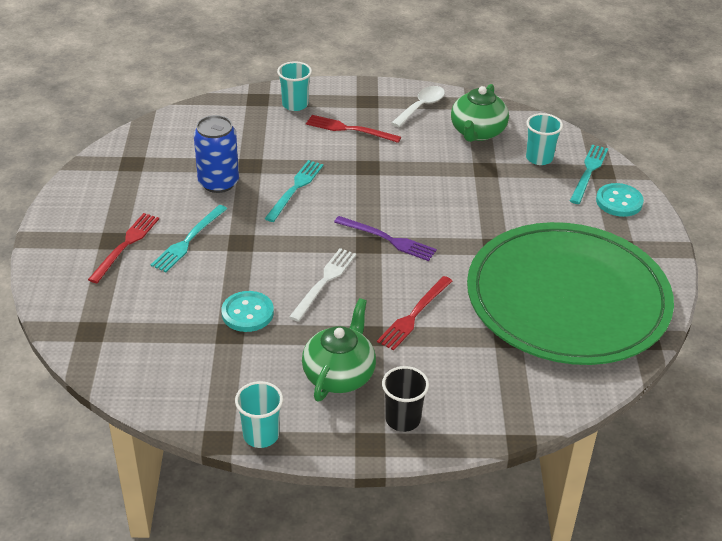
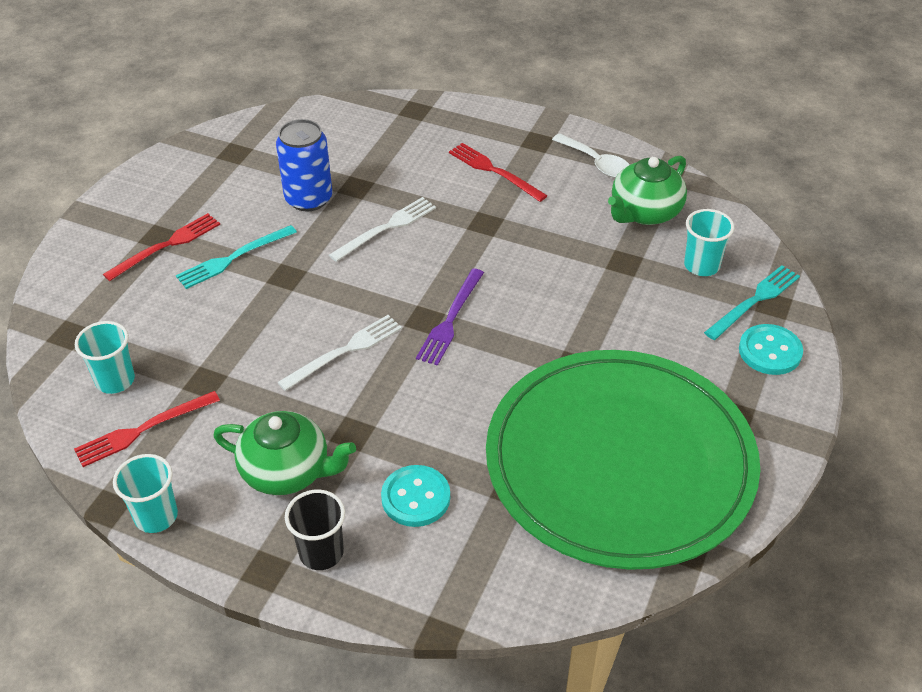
camera: 25 degrees right, 5 degrees up
turquoise button [221,291,274,332] -> turquoise button moved to [381,465,450,527]
turquoise fork [264,160,324,222] -> white fork [329,197,436,262]
turquoise cup [277,61,312,111] -> turquoise cup moved to [75,321,135,394]
green teapot [302,298,376,401] -> green teapot turned 60 degrees clockwise [213,411,356,495]
purple fork [334,216,437,261] -> purple fork turned 60 degrees clockwise [416,269,484,366]
red fork [377,276,452,351] -> red fork moved to [74,391,220,467]
white spoon [391,86,445,127] -> white spoon turned 75 degrees clockwise [552,133,630,178]

